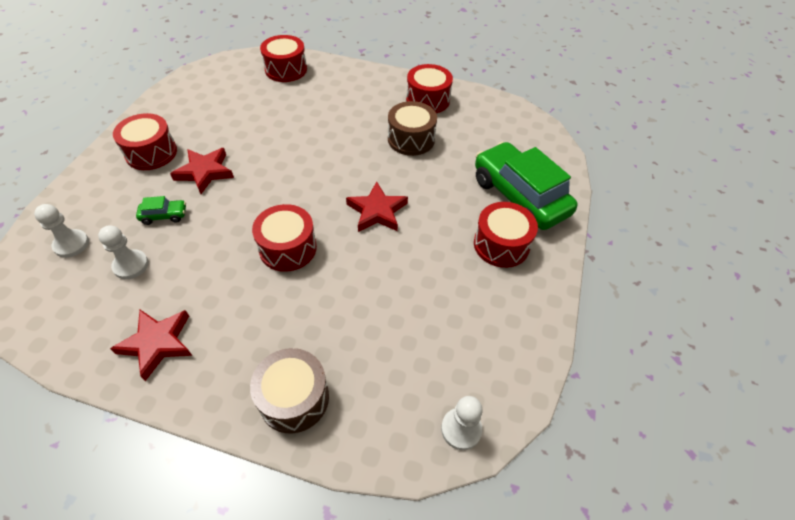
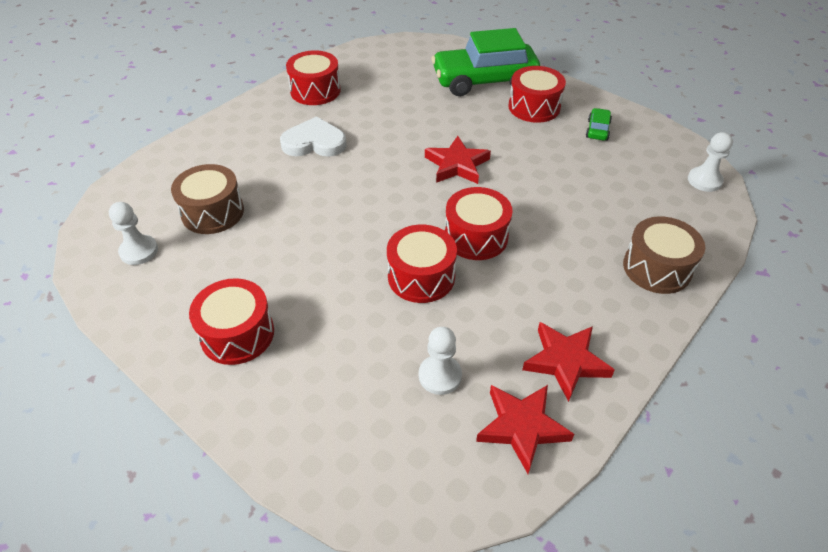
camera: 65 degrees left, 5 degrees down
white pawn [34,204,89,258] -> white pawn moved to [109,202,158,265]
green car [136,196,186,225] -> green car moved to [586,108,612,141]
red star [170,148,234,194] -> red star moved to [476,385,574,474]
red drum [260,35,307,82] -> red drum moved to [387,225,457,303]
brown drum [388,101,437,156] -> brown drum moved to [171,164,244,234]
none -> white heart [280,116,347,157]

